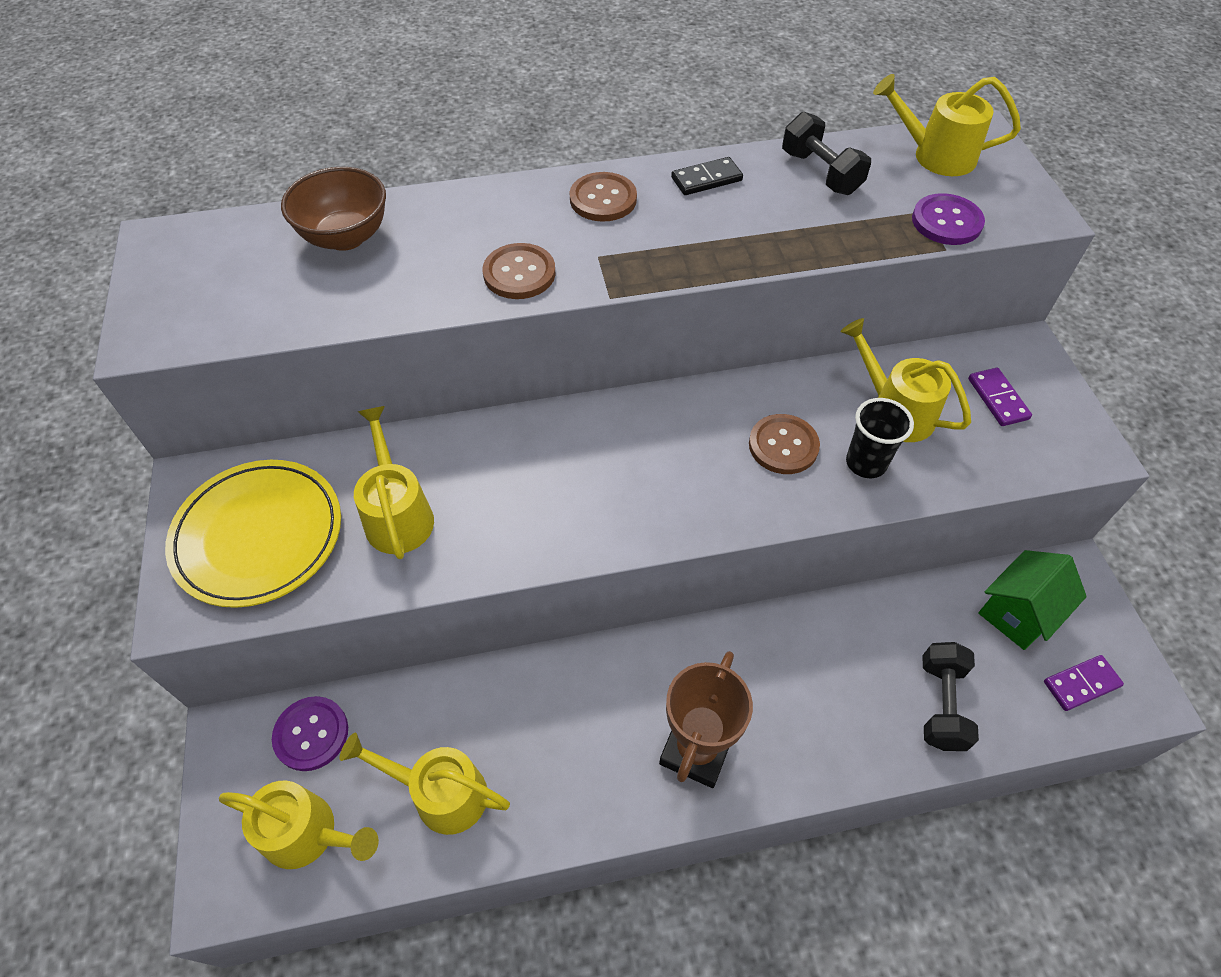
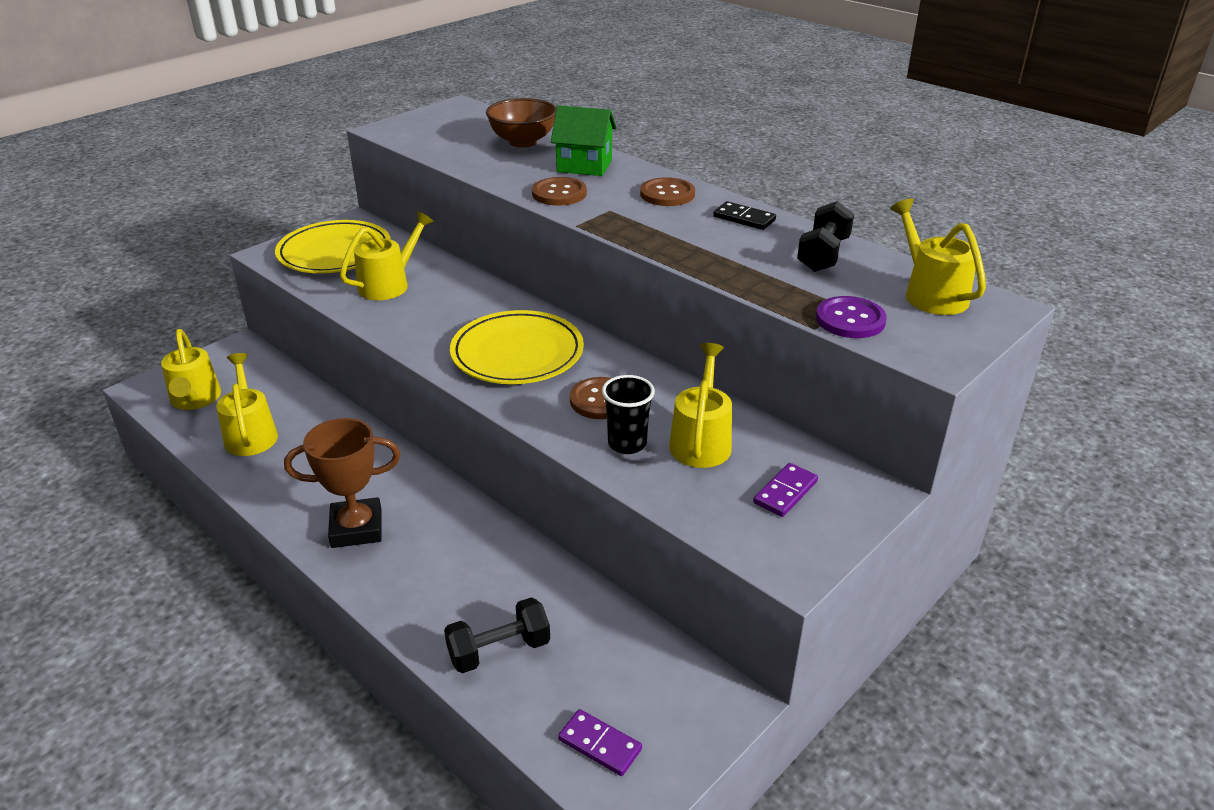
camera: 55 degrees right, 20 degrees down
purple button [272,696,348,771] -> none
green house [978,550,1087,650] -> green house moved to [551,105,617,176]
none -> yellow plate [450,310,584,384]

